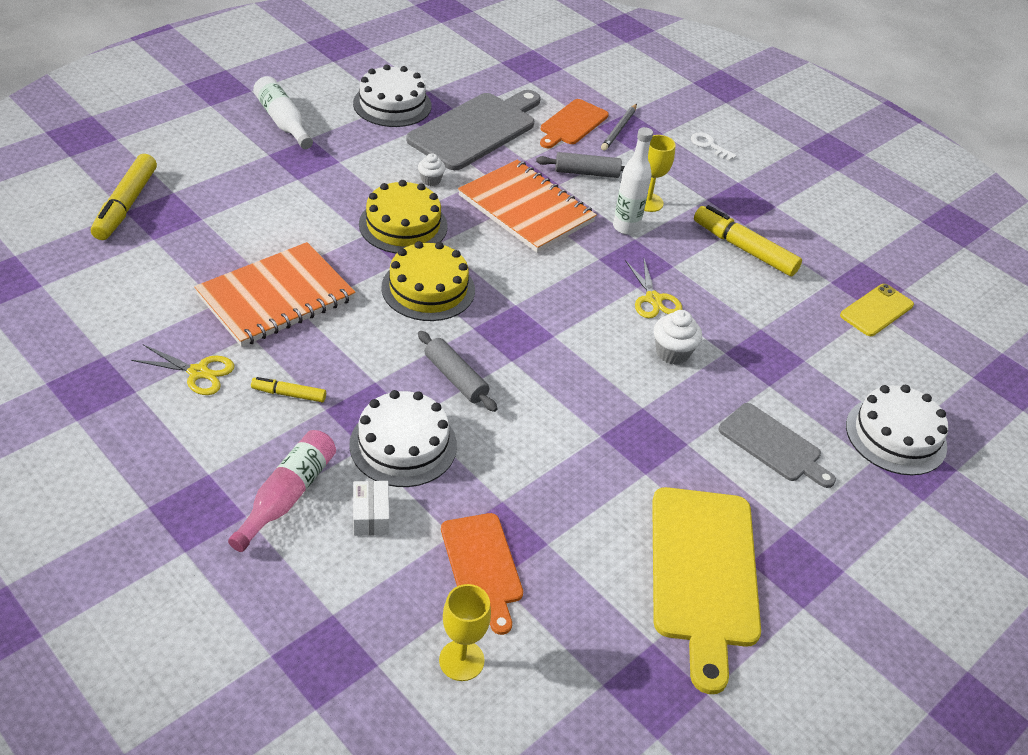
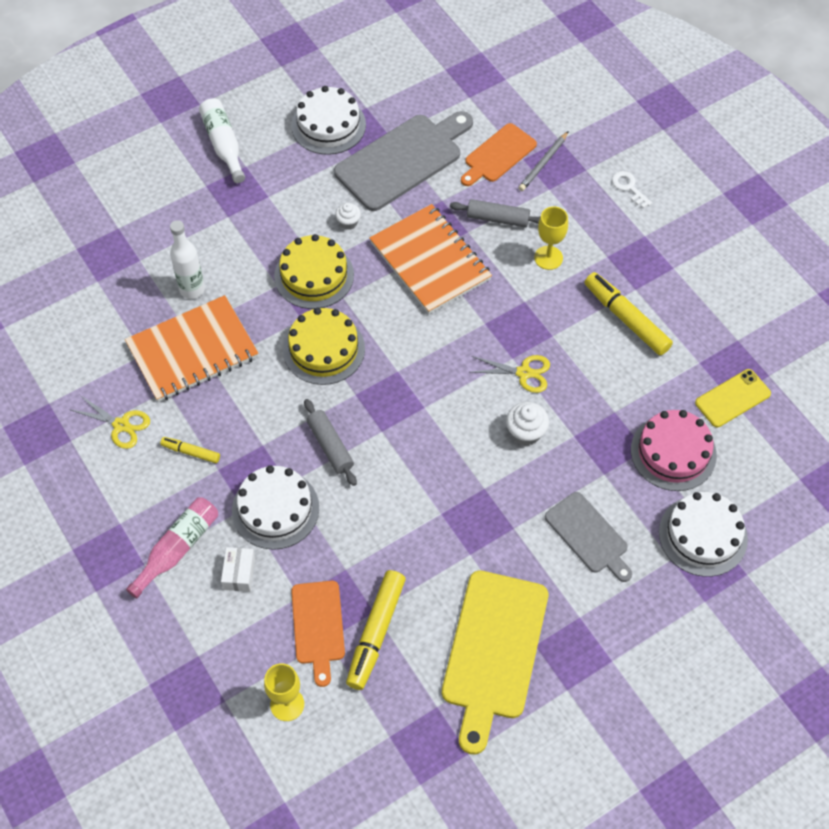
camera: 15 degrees right, 15 degrees up
yellow marker [91,154,157,240] -> yellow marker moved to [346,570,406,690]
white bottle [613,127,653,235] -> white bottle moved to [170,220,205,299]
yellow scissors [625,259,682,318] -> yellow scissors turned 75 degrees counterclockwise [472,355,550,393]
none -> pink cake [631,410,717,491]

